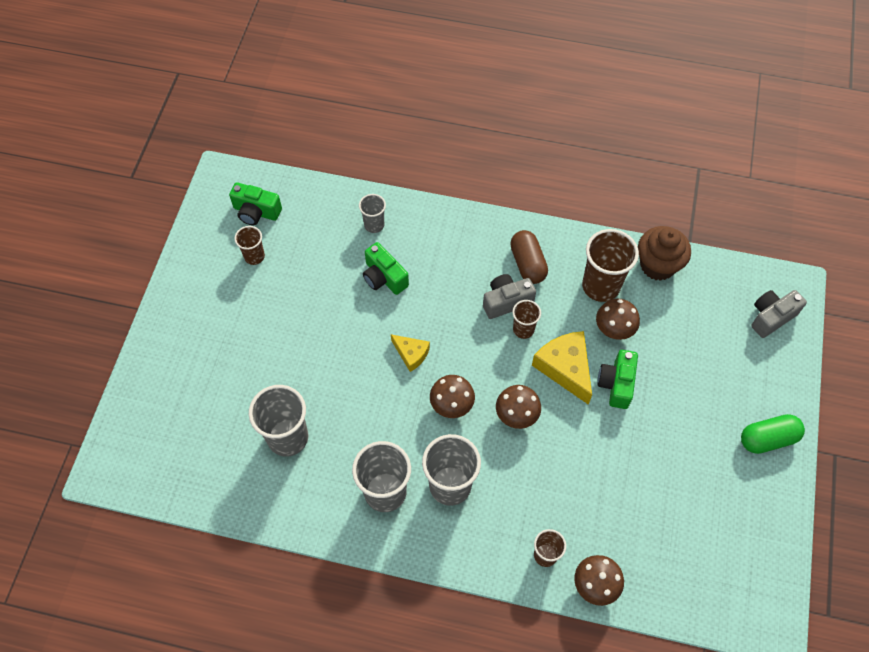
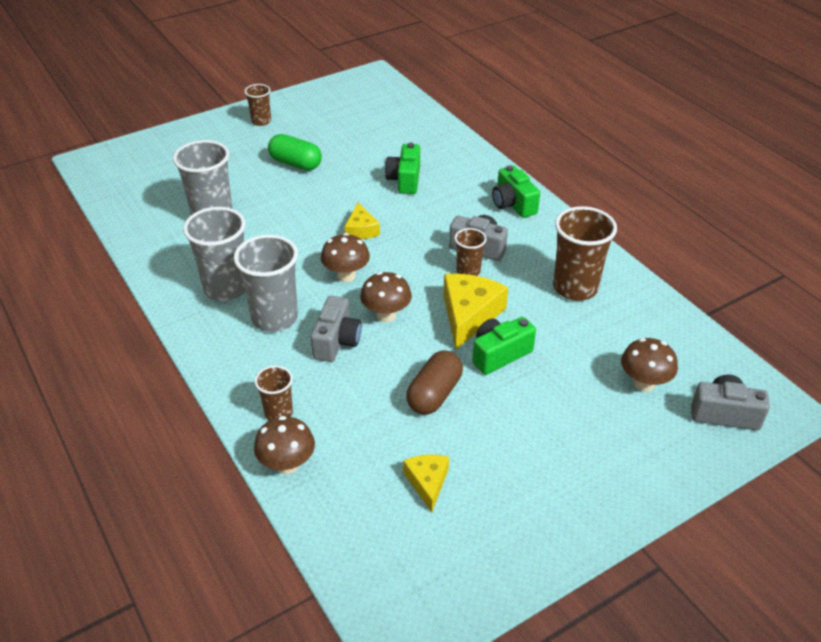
camera: 45 degrees right, 20 degrees down
green camera [229,182,282,225] -> green camera moved to [492,165,540,218]
brown cup [234,226,265,265] -> brown cup moved to [244,84,271,126]
grey cup [359,194,386,233] -> none
brown capsule [510,230,548,284] -> brown capsule moved to [406,350,463,415]
brown mushroom [596,299,640,340] -> brown mushroom moved to [621,338,678,392]
brown cupcake [638,226,691,281] -> none
green capsule [741,414,805,454] -> green capsule moved to [268,134,322,171]
none -> grey camera [311,296,362,362]
none -> yellow cheese [403,454,449,512]

